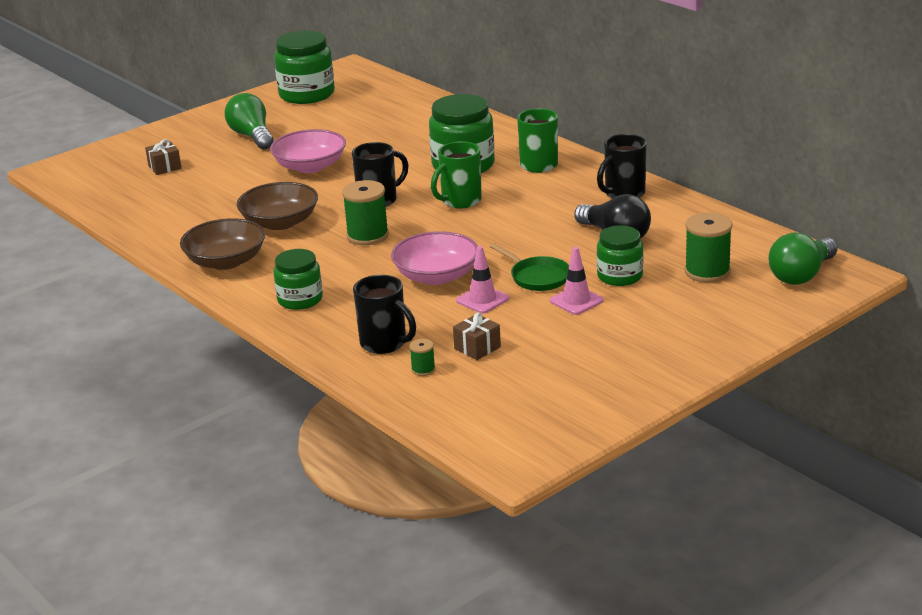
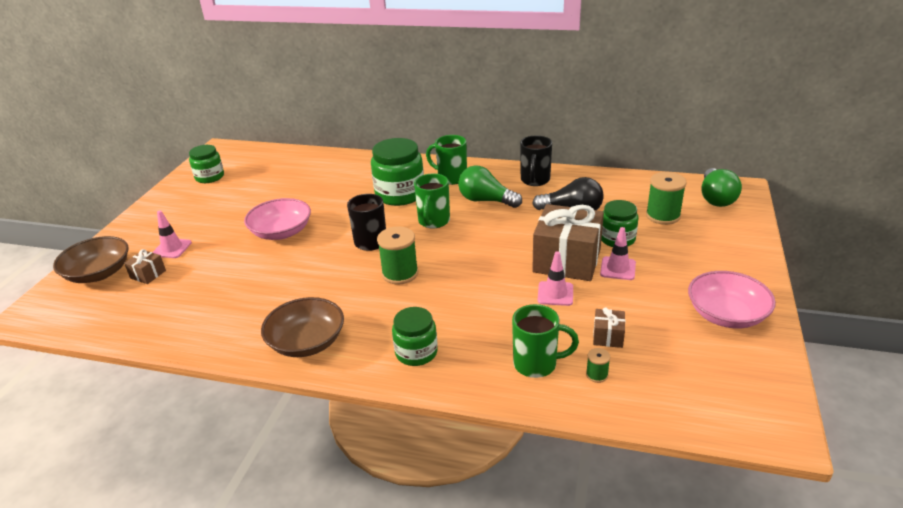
camera: 35 degrees left, 5 degrees up
green light bulb [225,93,274,150] -> green light bulb moved to [458,165,522,208]
brown bowl [237,182,318,230] -> brown bowl moved to [53,236,129,283]
green jar [274,30,335,104] -> green jar [189,145,224,183], size x0.62
black mug [353,275,416,354] -> green mug [512,304,579,378]
pink bowl [391,231,478,285] -> pink bowl moved to [688,271,776,328]
green pan [490,243,569,291] -> brown gift [532,204,604,281]
none -> pink traffic cone [153,210,192,258]

